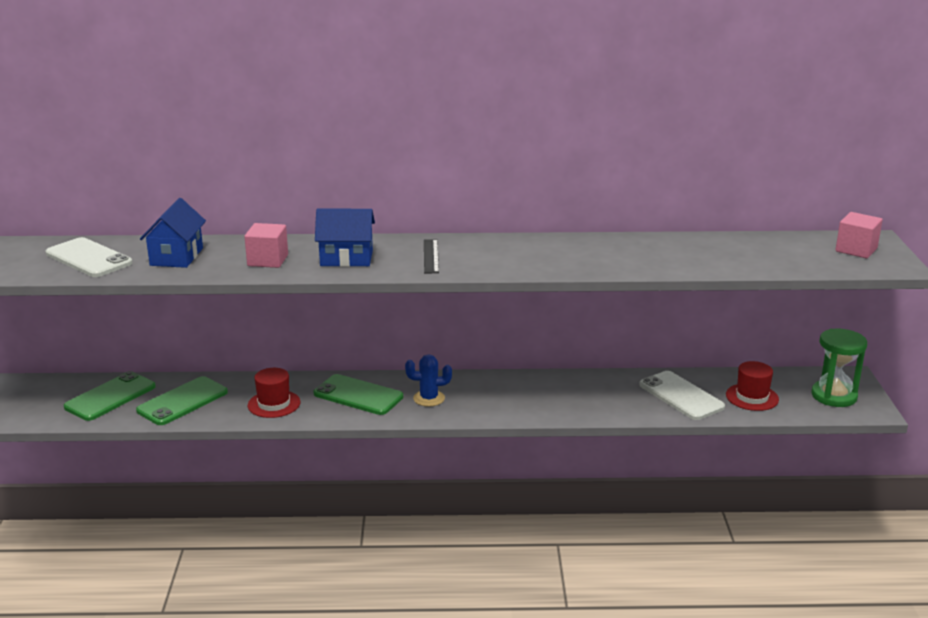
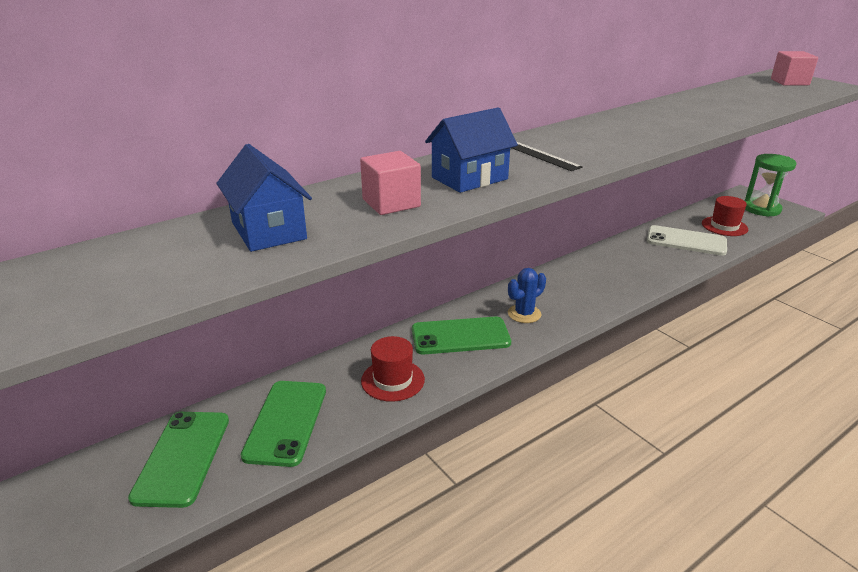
camera: 35 degrees left, 5 degrees up
white phone [45,237,133,277] -> none

